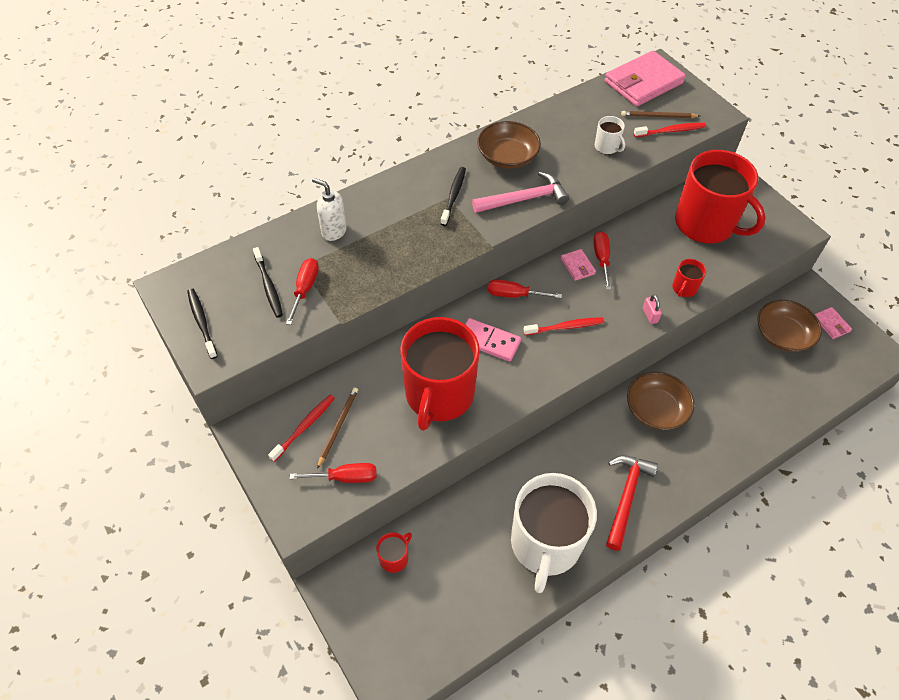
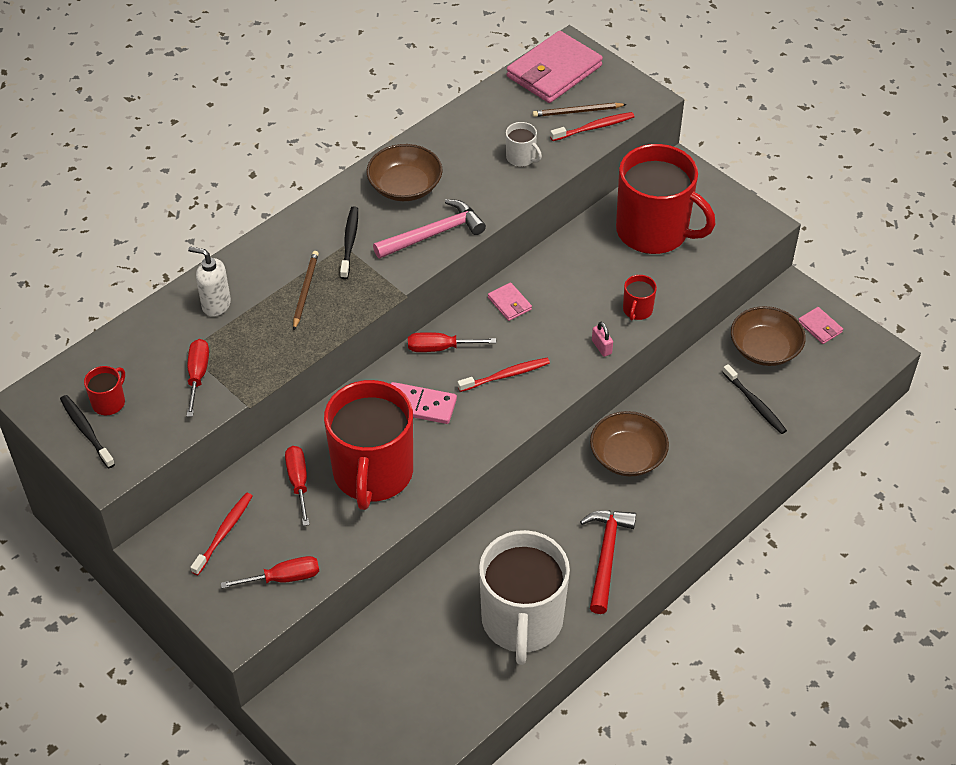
camera: 10 degrees left, 5 degrees down
black toothbrush [253,247,283,318] -> black toothbrush moved to [722,364,787,434]
brown pencil [317,387,358,469] -> brown pencil moved to [293,251,319,330]
red mug [376,532,412,573] -> red mug moved to [84,366,125,415]
red screwdriver [593,231,611,290] -> red screwdriver moved to [285,446,309,526]

